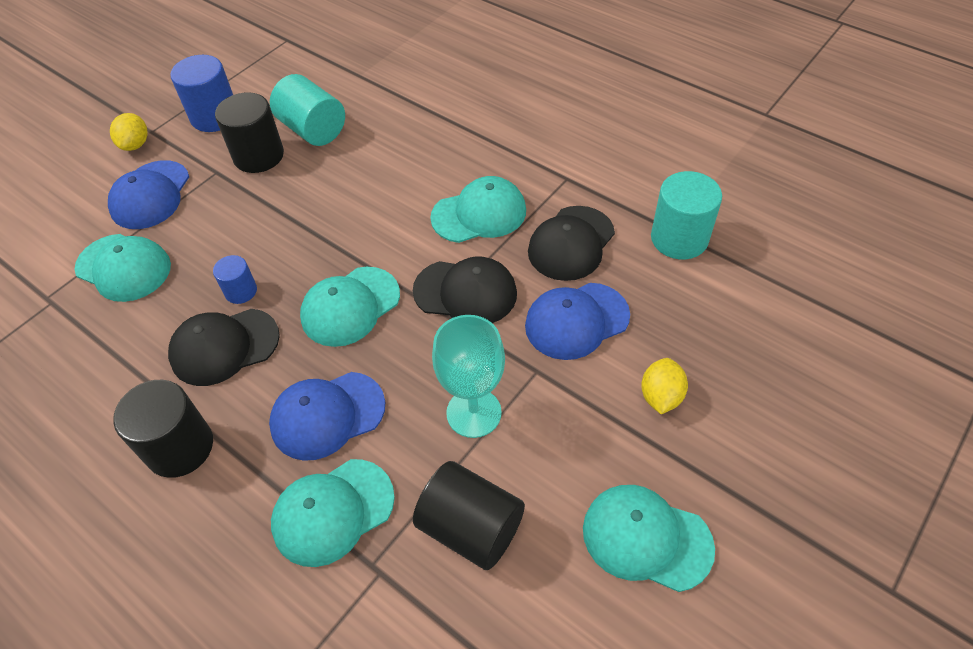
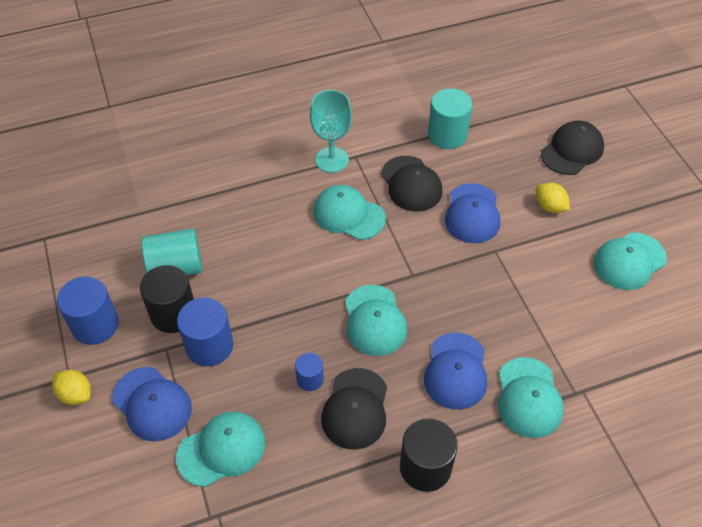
camera: 60 degrees left, 0 degrees up
black cap [413,257,517,323] -> black cap moved to [541,121,604,175]
black cylinder [413,461,525,570] -> none
turquoise cap [430,176,526,243] -> turquoise cap turned 75 degrees counterclockwise [313,185,386,240]
turquoise goblet [432,315,505,438] -> turquoise goblet moved to [310,90,352,173]
none -> blue cylinder [177,297,233,367]

